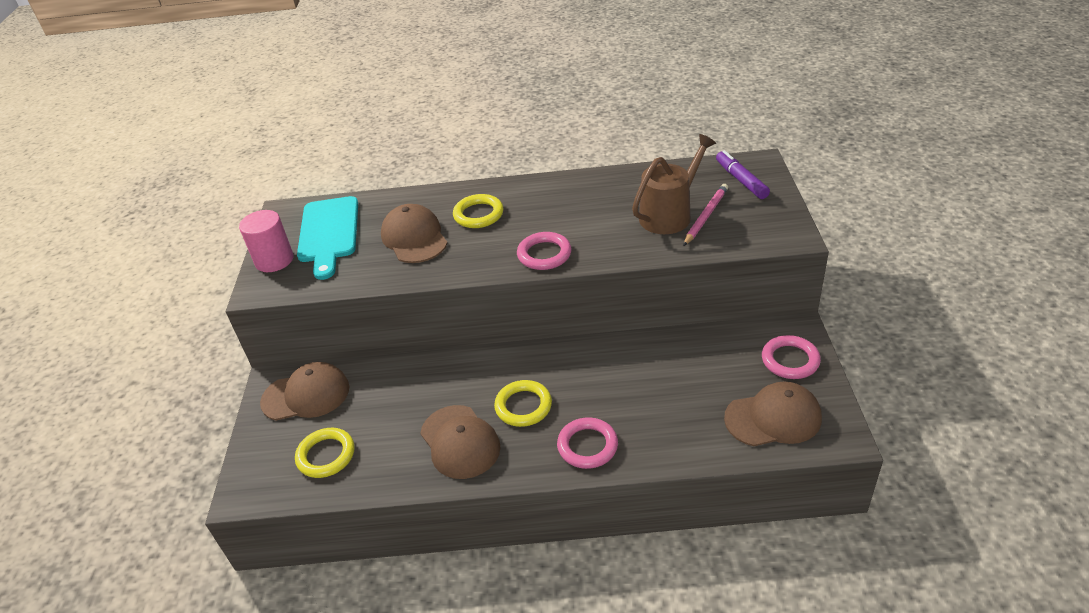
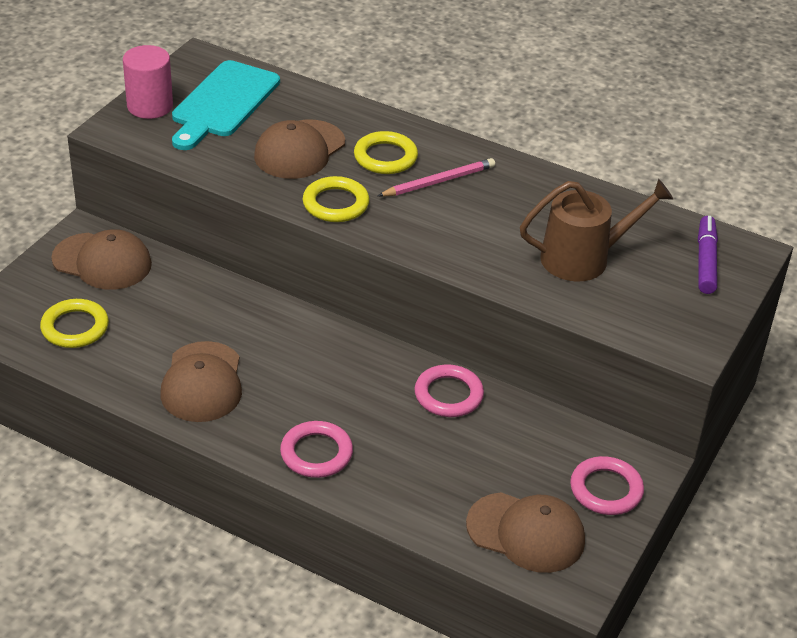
camera: 25 degrees right, 0 degrees up
brown cap [381,204,448,263] -> brown cap turned 150 degrees counterclockwise [254,120,345,179]
yellow ring [494,380,552,427] -> yellow ring moved to [303,176,369,222]
pink ring [517,232,572,270] -> pink ring moved to [415,365,484,417]
pink pencil [684,184,728,246] -> pink pencil moved to [378,158,495,197]

